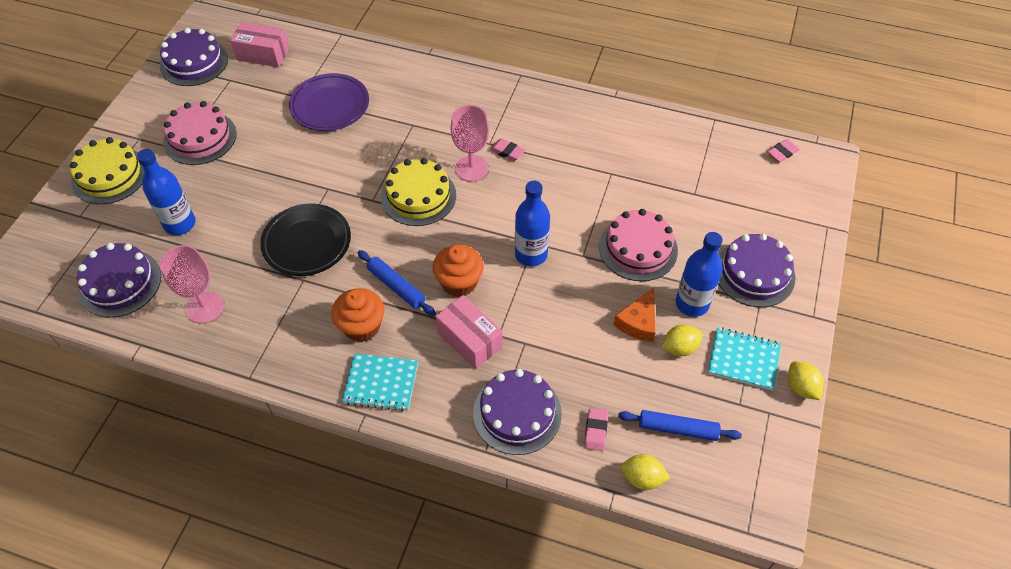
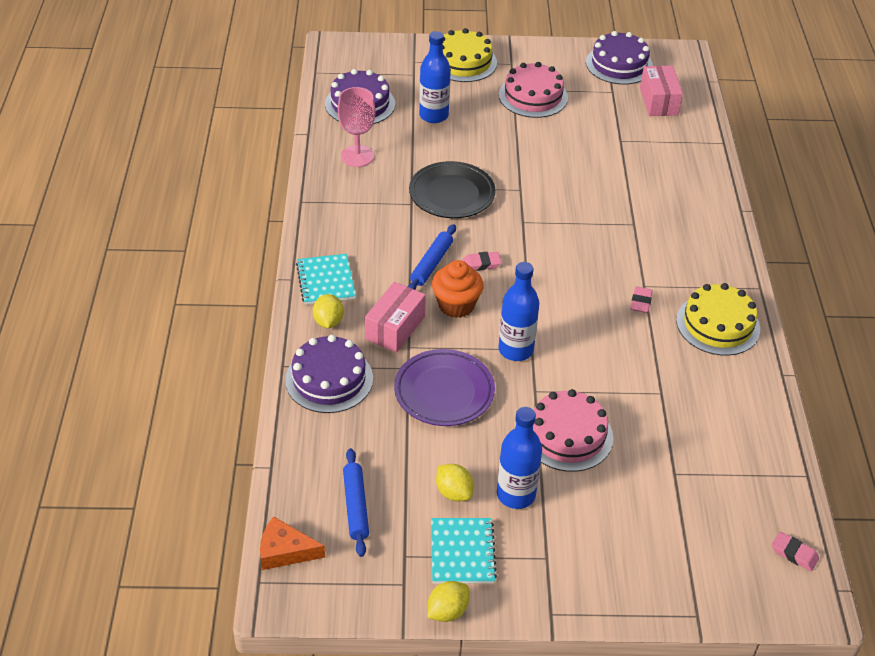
camera: 70 degrees right, 10 degrees down
purple plate [289,73,369,131] -> purple plate moved to [394,349,495,426]
orange cupcake [332,288,385,342] -> none
yellow cake [381,158,456,226] -> yellow cake moved to [676,283,760,356]
pink goblet [451,105,489,182] -> none
pink eraser [584,408,608,451] -> pink eraser moved to [462,252,501,271]
orange cheese [613,288,656,342] -> orange cheese moved to [260,516,325,570]
yellow lemon [621,454,670,490] -> yellow lemon moved to [313,294,344,328]
purple cake [719,233,795,307] -> none

